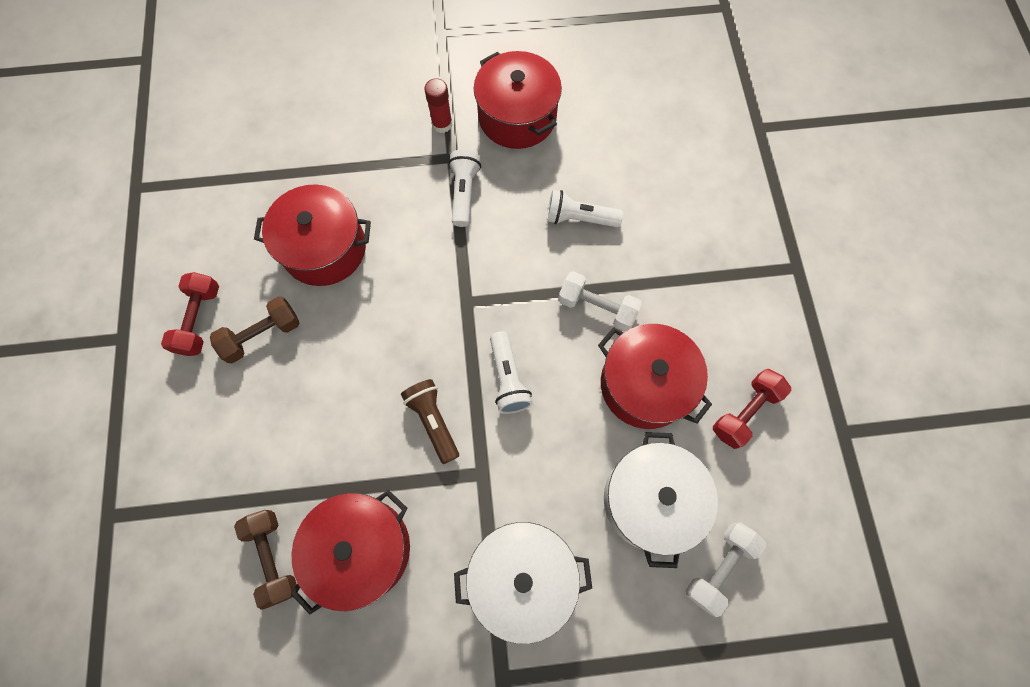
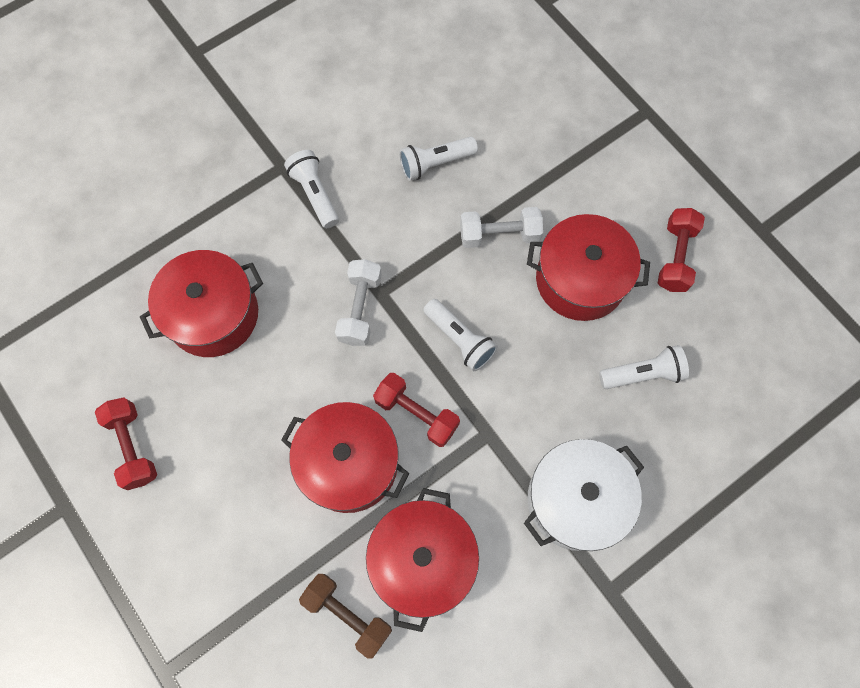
camera: 30 degrees left, 0 degrees up
brown dumbbell [210,296,299,363] -> none
brown flashlight [401,379,459,464] -> red dumbbell [373,373,460,447]
red glue stick [424,78,452,133] -> none
red pot [474,51,562,149] -> red pot moved to [281,402,410,513]
white pot [604,432,718,568] -> white flashlight [599,345,689,389]
white dumbbell [686,523,766,617] -> white dumbbell moved to [335,259,382,346]

